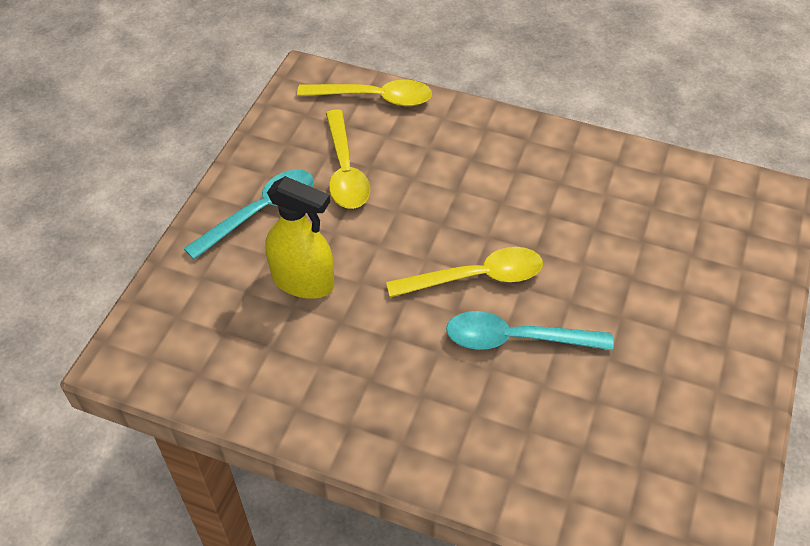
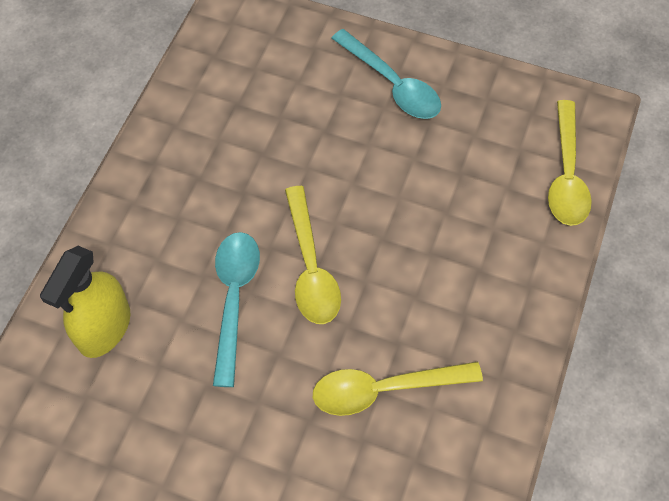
camera: 90 degrees right, 10 degrees up
yellow spray bottle [266,176,334,299] -> yellow spray bottle moved to [40,246,130,358]
yellow spoon [326,109,370,209] -> yellow spoon moved to [313,362,483,416]

